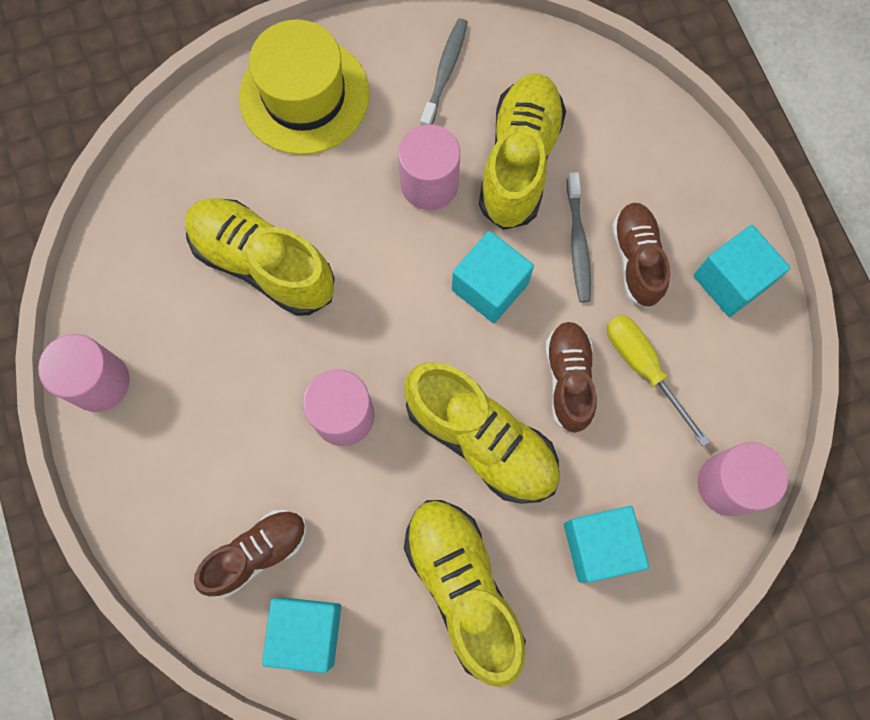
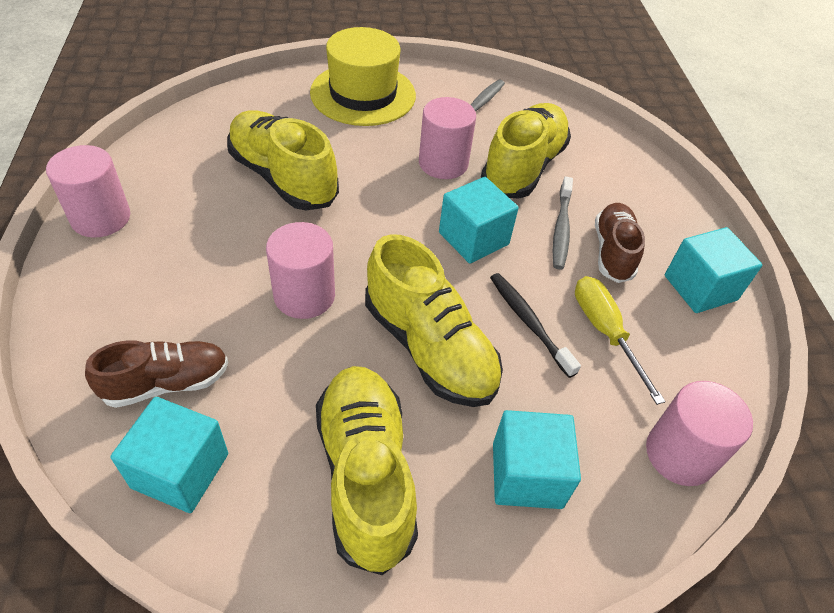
camera: 10 degrees right, 25 degrees down
brown shoe [545,321,597,433] -> black toothbrush [490,273,581,378]

